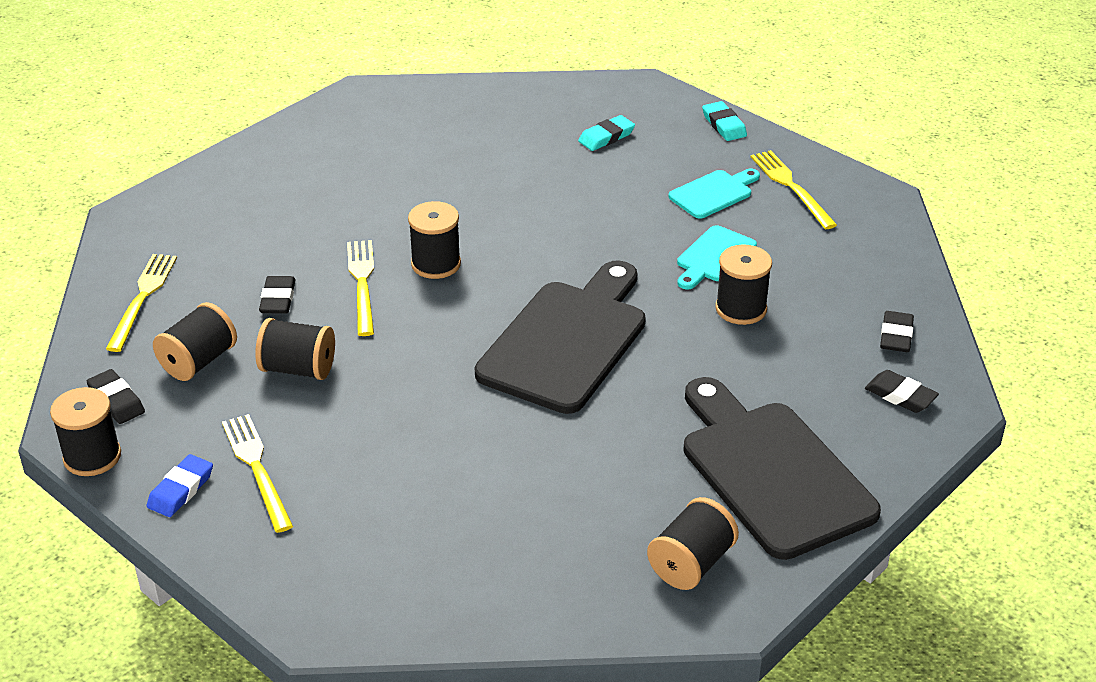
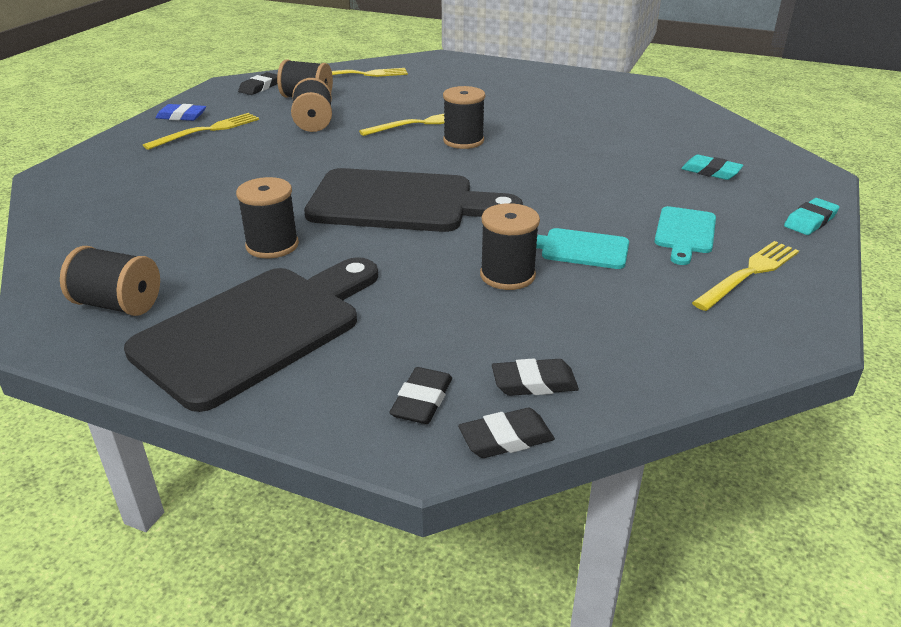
camera: 70 degrees right, 5 degrees down
black spool [50,387,121,476] -> black spool moved to [236,177,299,258]
black eraser [259,276,296,313] -> black eraser moved to [458,408,555,458]
turquoise cutting board [668,169,760,219] -> turquoise cutting board turned 75 degrees clockwise [654,206,716,265]

